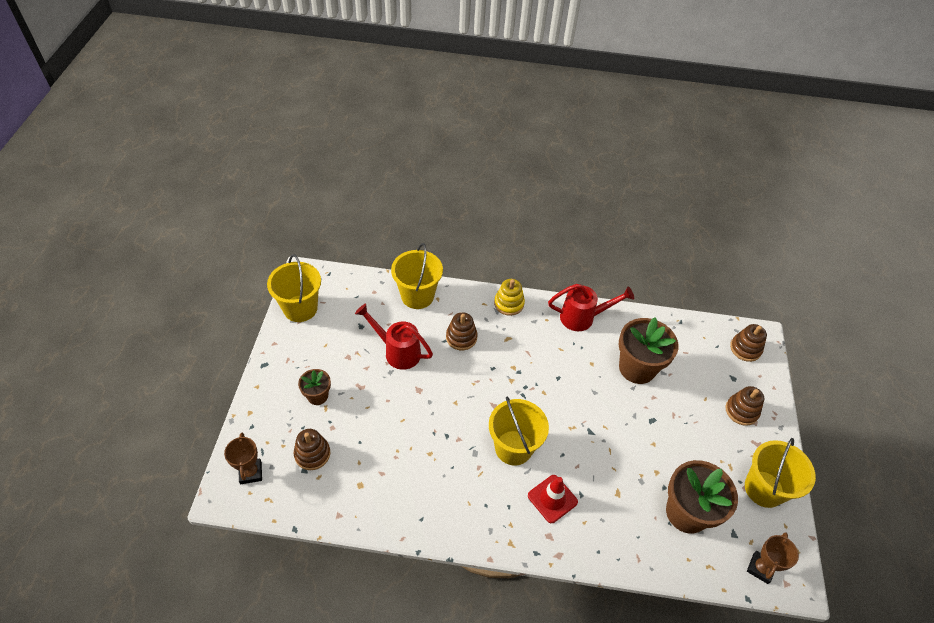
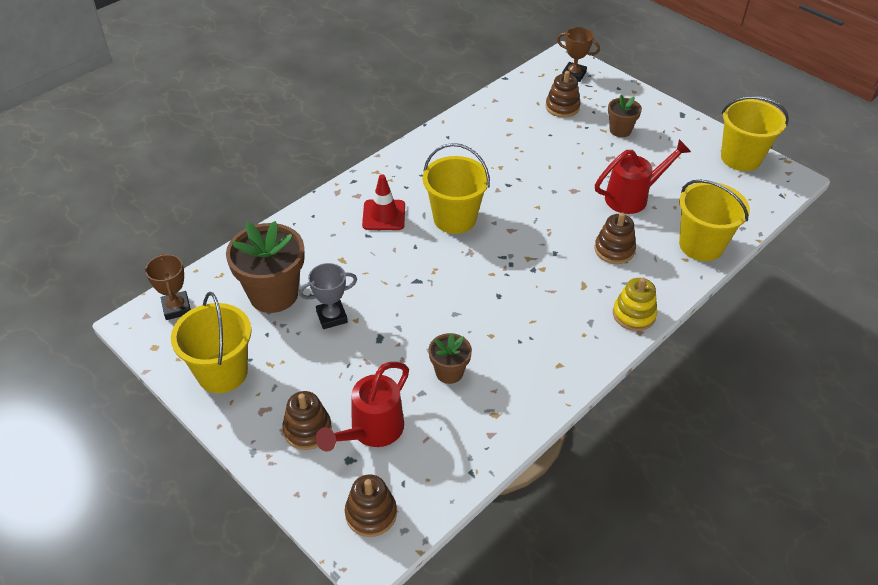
camera: 130 degrees right, 5 degrees down
red watering can [548,284,634,331] -> red watering can moved to [316,362,409,452]
brown flower pot [619,317,678,384] -> brown flower pot [429,333,472,384], size x0.53
none -> grey trophy [299,263,357,329]

